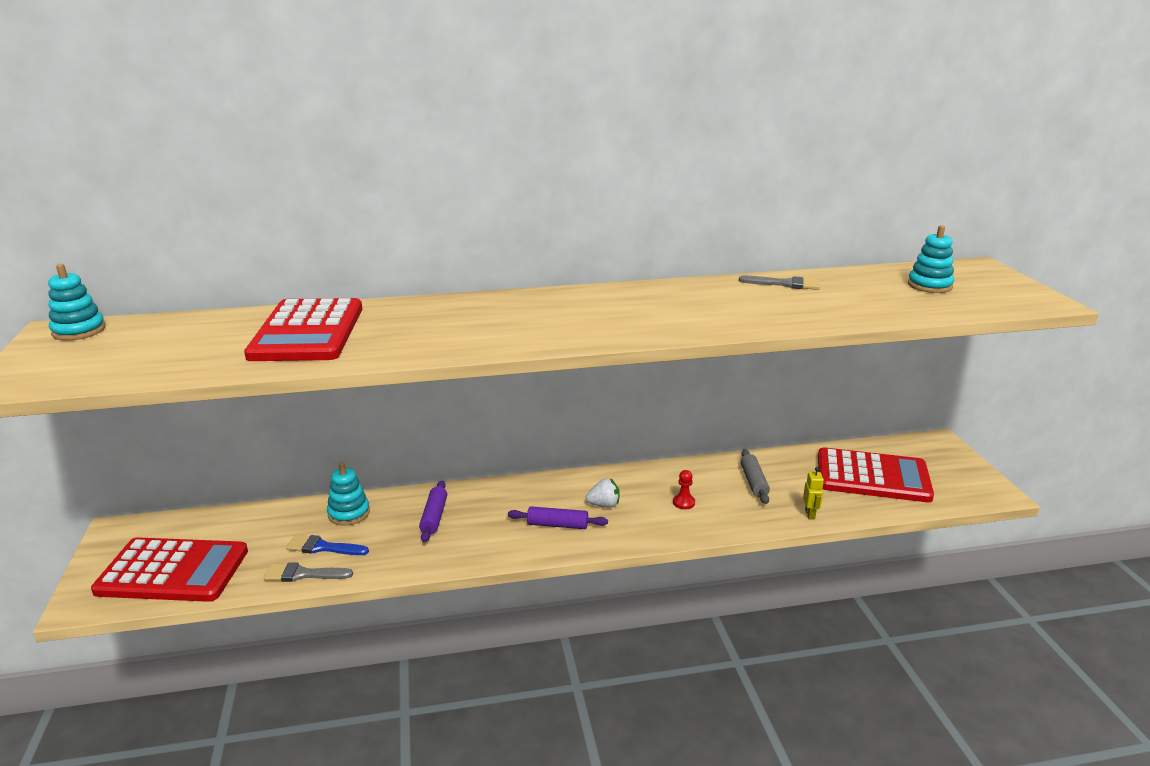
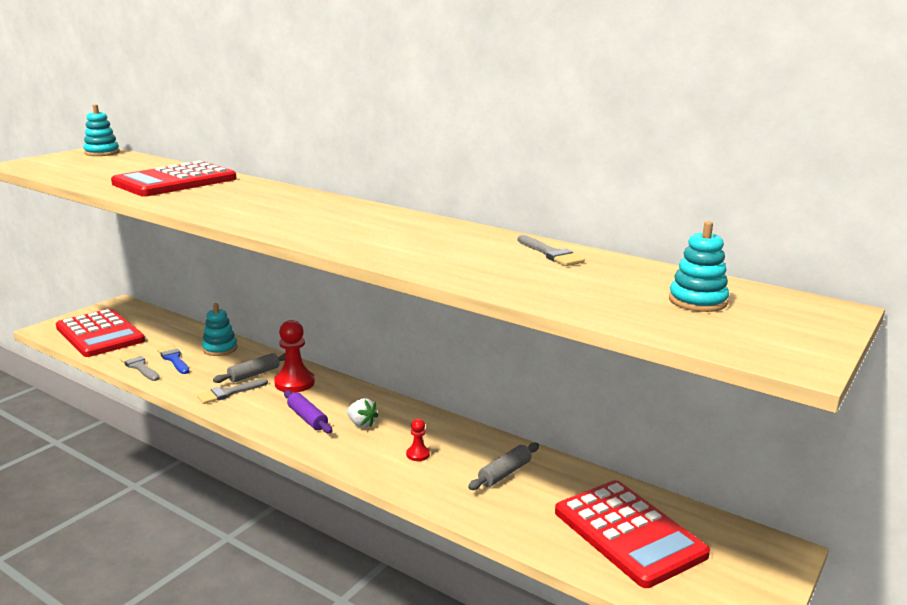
camera: 45 degrees right, 5 degrees down
purple rolling pin [419,480,447,543] -> grey rolling pin [213,353,285,383]
yellow robot [803,467,824,520] -> none
none -> grey brush [197,379,268,404]
none -> red pawn [274,320,315,393]

